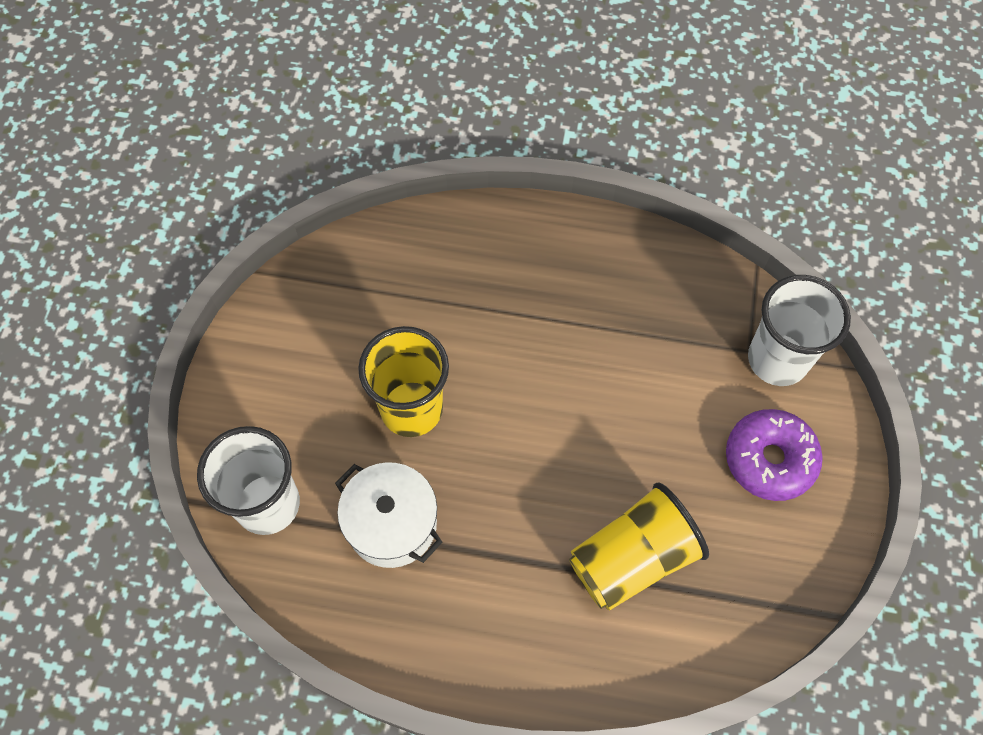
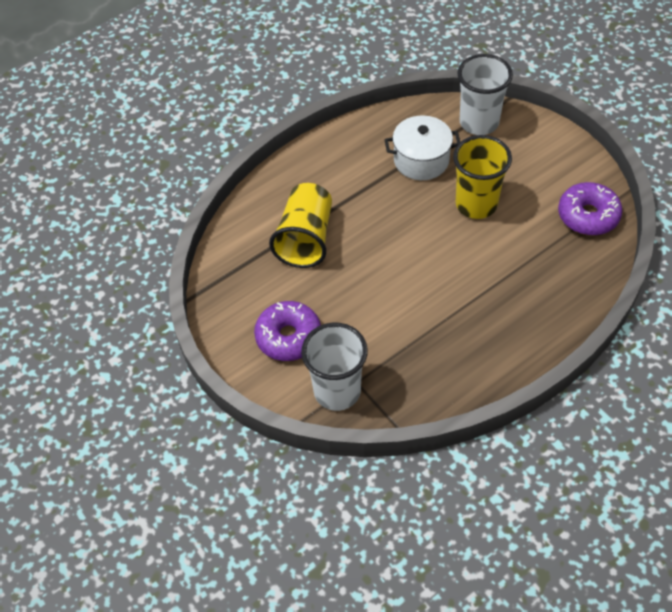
camera: 135 degrees right, 10 degrees down
none -> purple donut [558,182,622,235]

